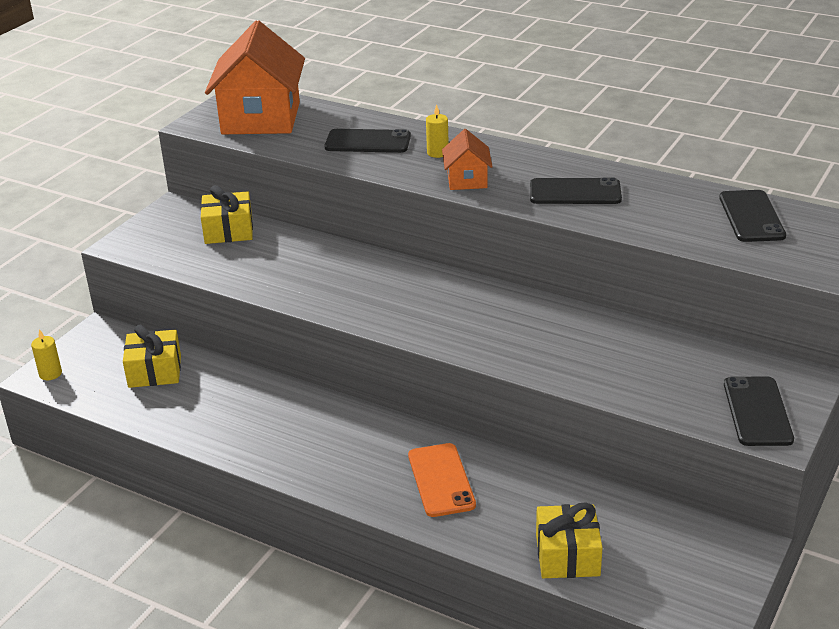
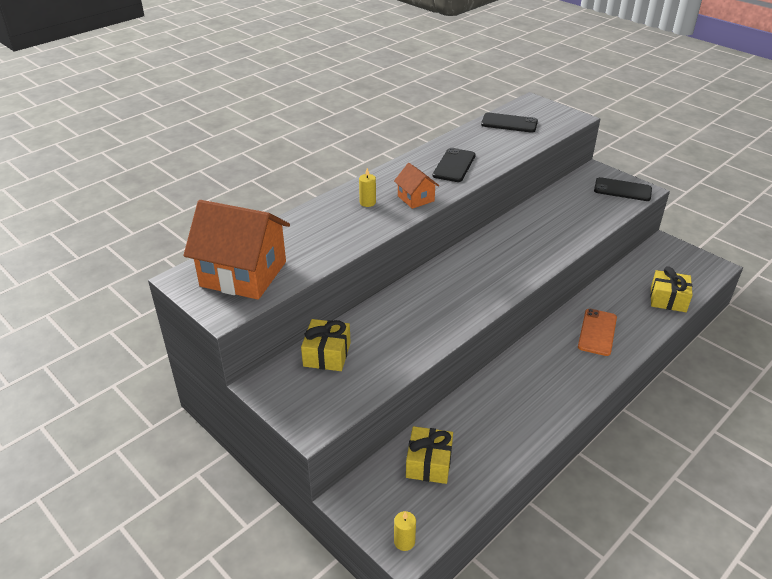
camera: 75 degrees left, 5 degrees up
black phone [325,129,411,153] -> none
orange phone [408,443,476,517] -> orange phone turned 75 degrees counterclockwise [578,309,617,356]
orange house [442,129,493,190] -> orange house turned 45 degrees clockwise [394,163,439,209]

